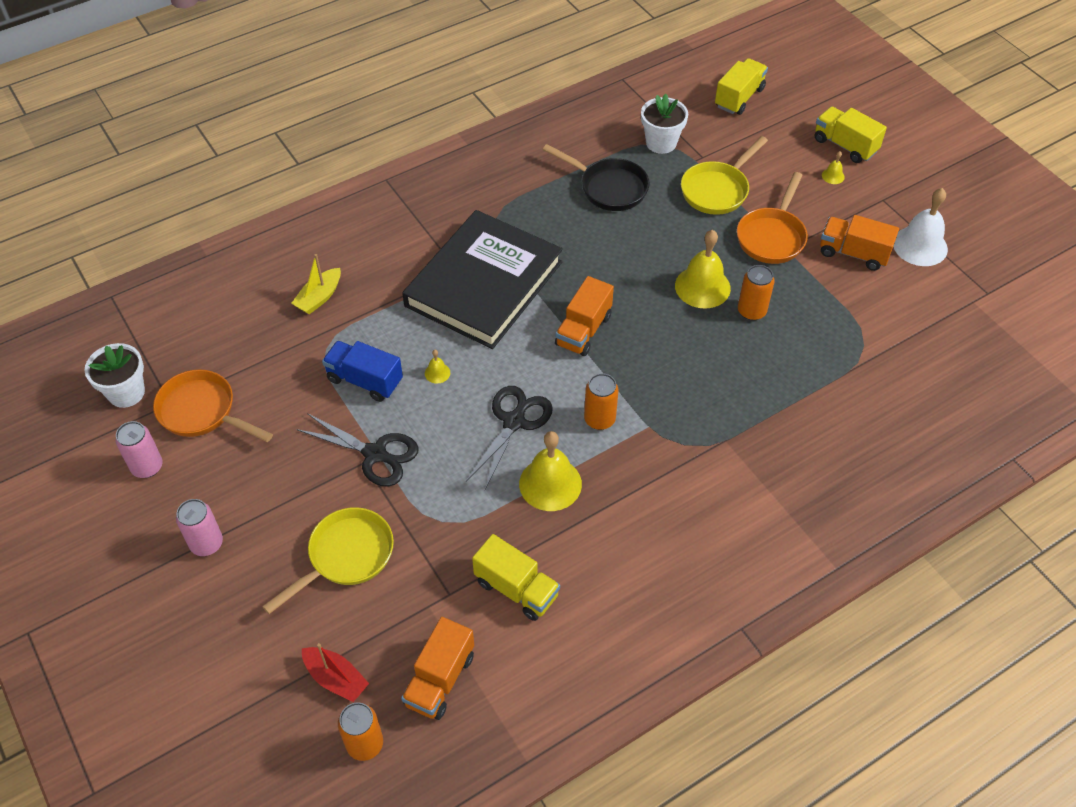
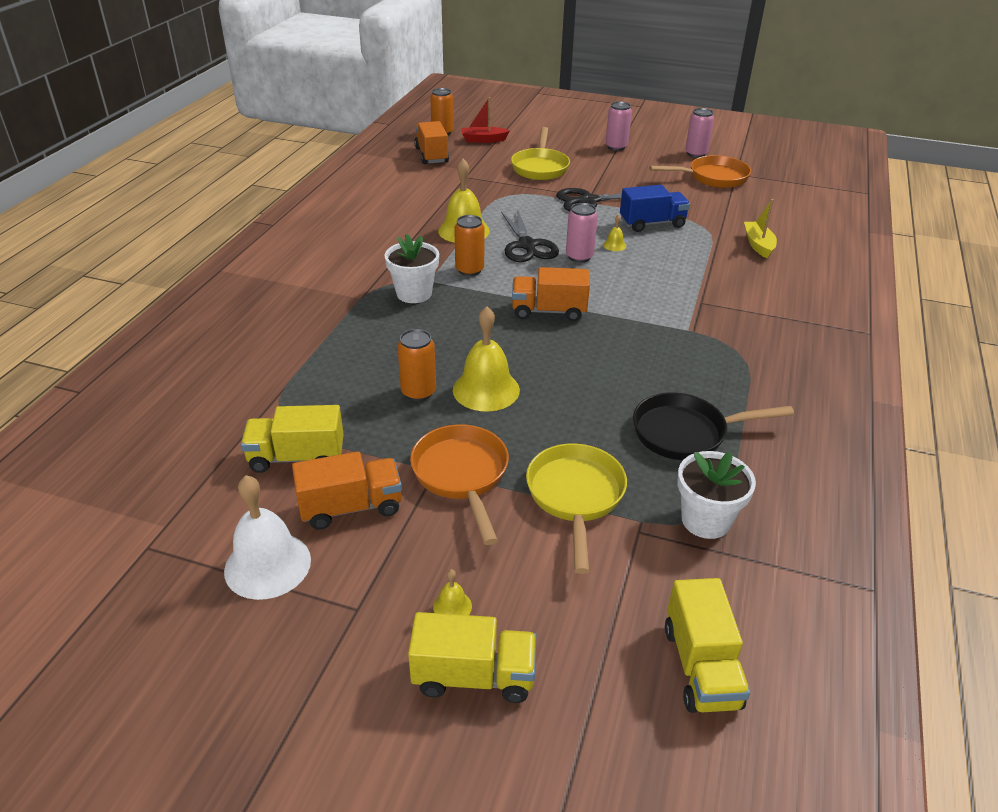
camera: 140 degrees right, 15 degrees down
white flower pot [85,343,145,408] -> white flower pot moved to [385,234,439,303]
black book [402,210,563,349] -> none
yellow truck [472,534,560,621] -> yellow truck moved to [241,405,344,473]
orange truck [555,276,614,356] -> orange truck turned 75 degrees counterclockwise [512,267,590,321]
none -> pink can [566,203,598,263]

